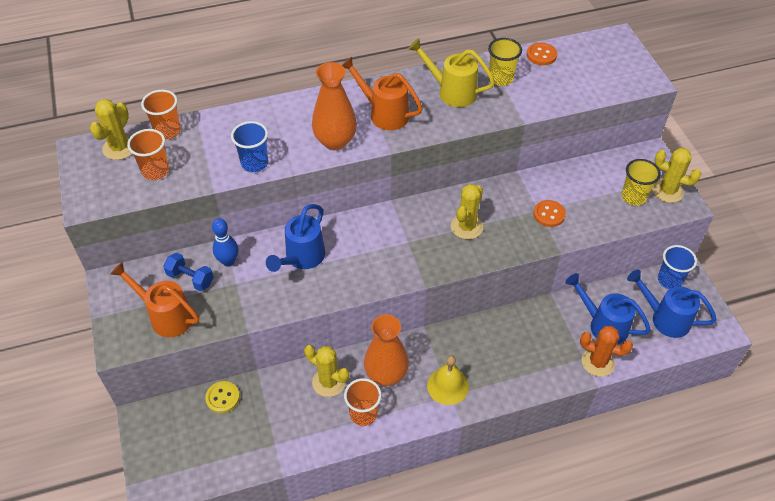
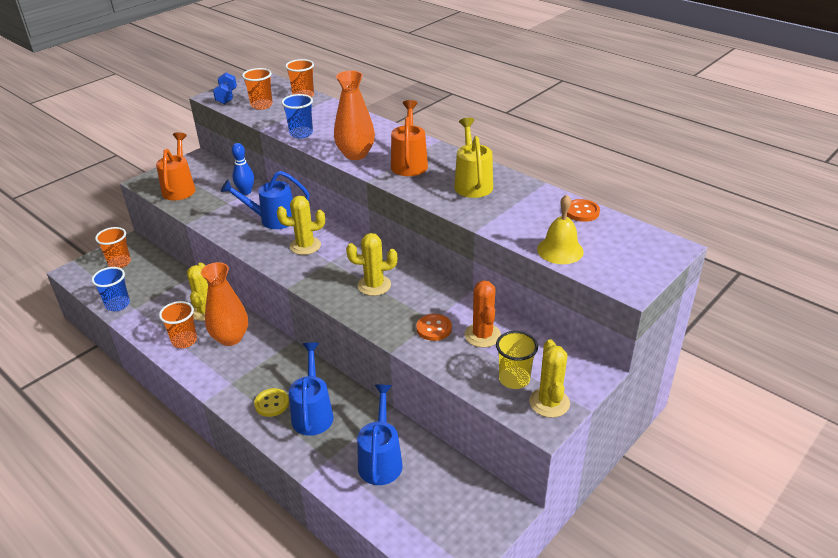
camera: 60 degrees right, 15 degrees down
yellow cactus [90,99,132,160] -> yellow cactus moved to [277,196,325,255]
blue dumbbell [163,253,213,291] -> blue dumbbell moved to [213,73,237,104]
yellow button [205,381,240,413] -> yellow button moved to [254,388,289,417]
yellow bell [427,355,469,405] -> yellow bell moved to [537,194,584,264]
yellow cup [488,38,522,86] -> none
orange cactus [580,326,633,377] -> orange cactus moved to [465,280,501,348]
blue watering can [627,270,716,338] -> blue watering can moved to [289,343,334,436]
blue cup [658,245,697,289] -> blue cup moved to [92,267,130,311]
none -> orange cup [95,227,131,268]

